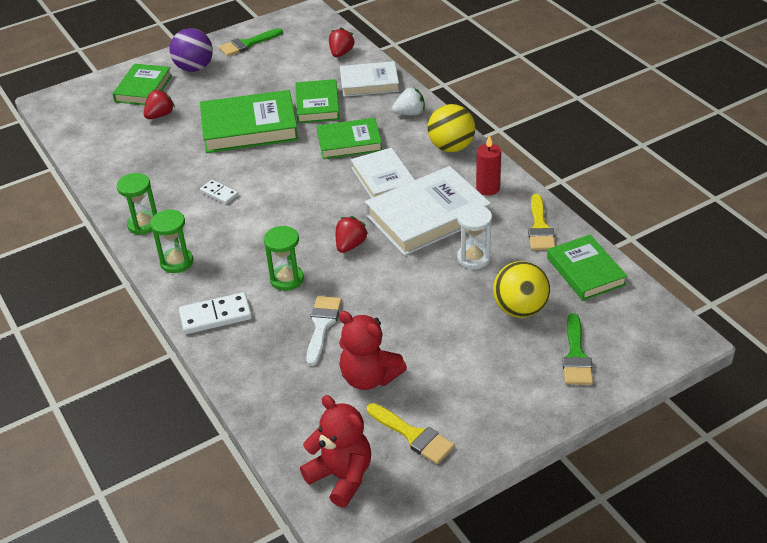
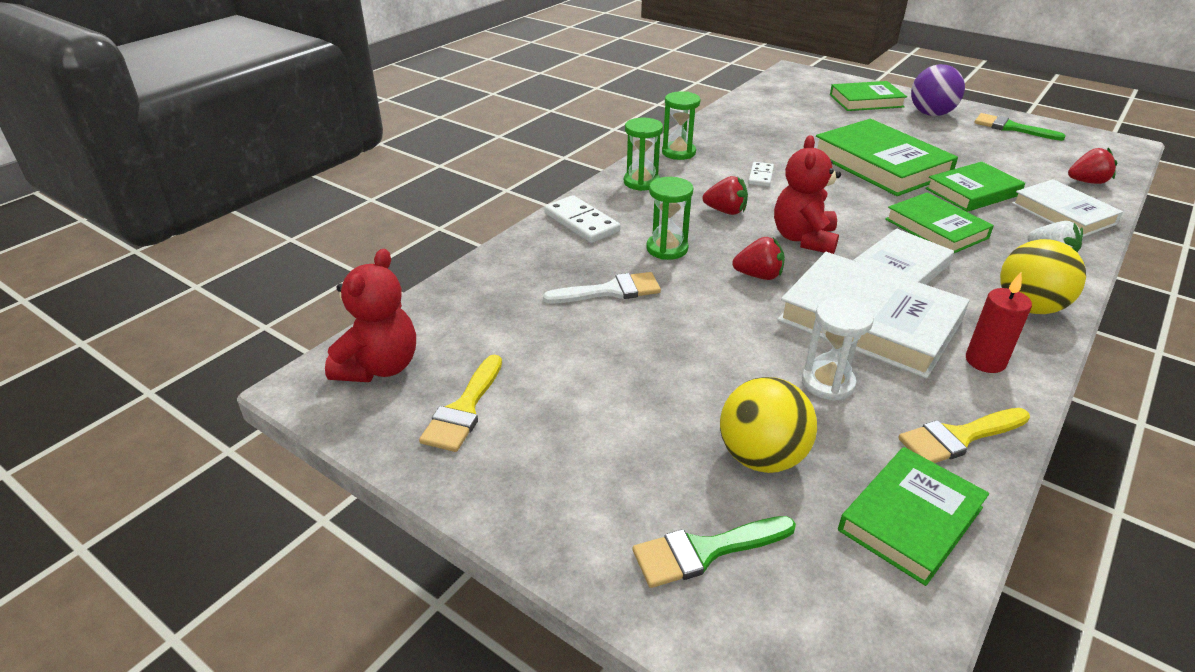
camera: 65 degrees right, 5 degrees down
red strawberry [144,89,175,119] -> red strawberry moved to [703,176,748,215]
red teddy bear [339,311,407,390] -> red teddy bear moved to [774,135,841,254]

